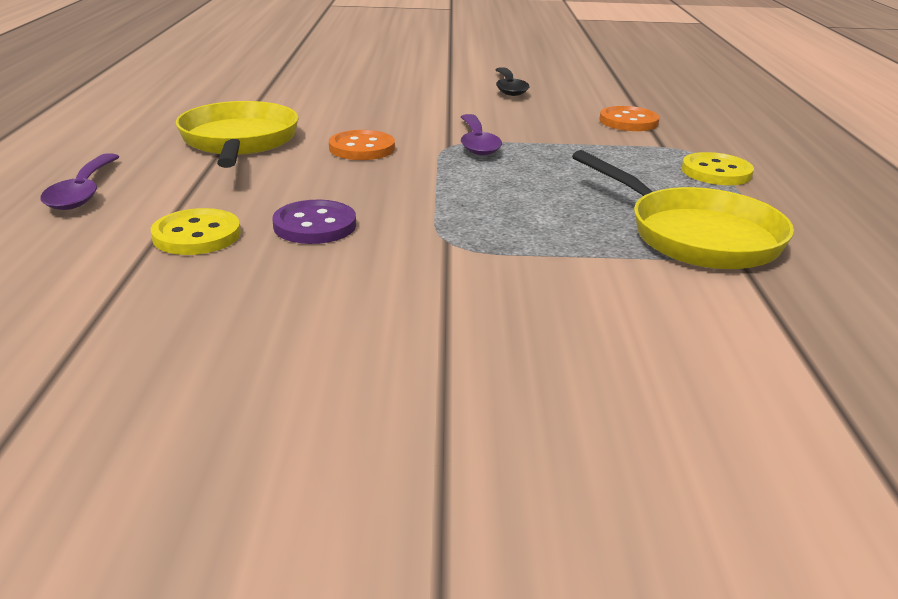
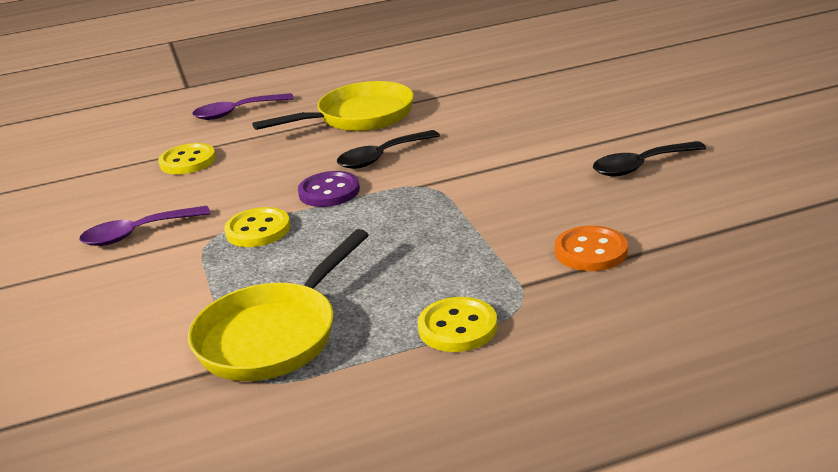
camera: 75 degrees right, 0 degrees up
purple button [272,200,356,244] -> purple button moved to [298,171,360,207]
orange button [329,130,395,160] -> black spoon [337,130,440,169]
purple spoon [461,114,502,156] -> purple spoon moved to [79,206,211,246]
none -> yellow button [224,207,290,247]

